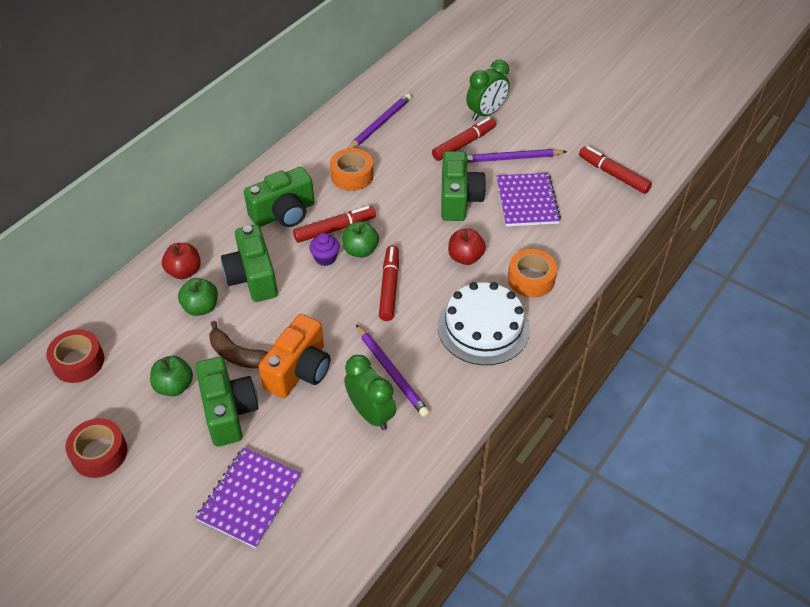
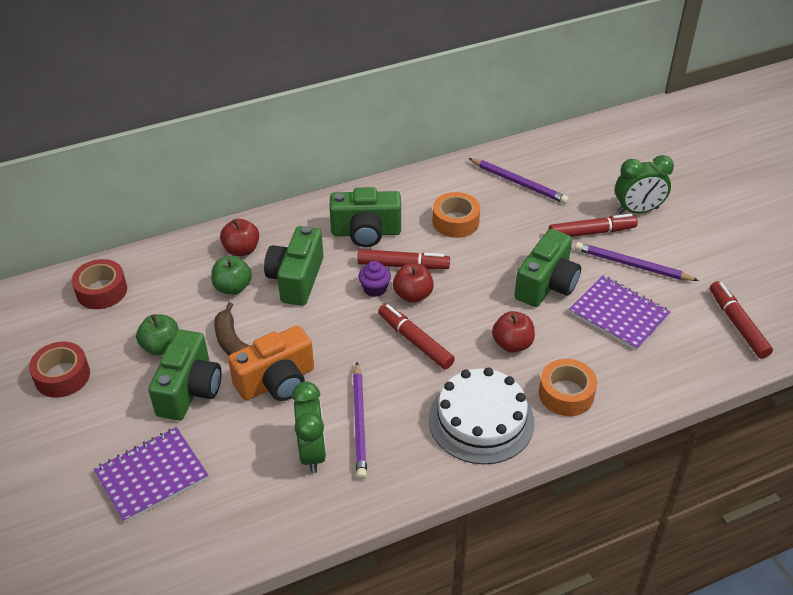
camera: 30 degrees right, 5 degrees down
green apple [342,221,379,257] -> red apple [393,263,434,303]
purple pencil [348,93,411,148] -> purple pencil turned 60 degrees clockwise [468,158,569,204]
red marker [379,245,399,321] -> red marker turned 75 degrees counterclockwise [378,304,455,369]
purple notebook [496,173,561,226] -> purple notebook turned 75 degrees counterclockwise [569,275,671,351]

